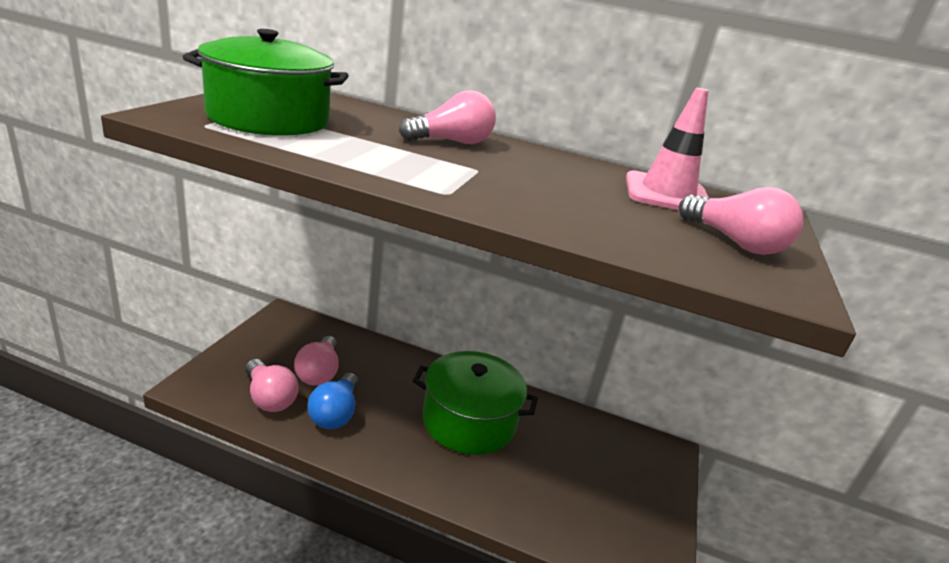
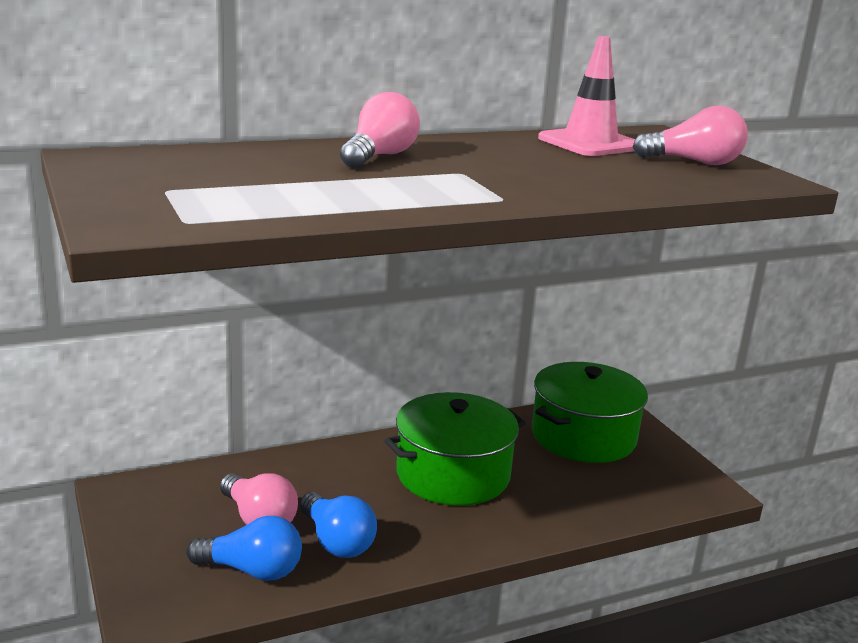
camera: 40 degrees left, 5 degrees down
green pot [183,29,349,136] -> green pot moved to [532,362,648,463]
pink light bulb [245,359,299,412] -> blue light bulb [186,516,302,581]

